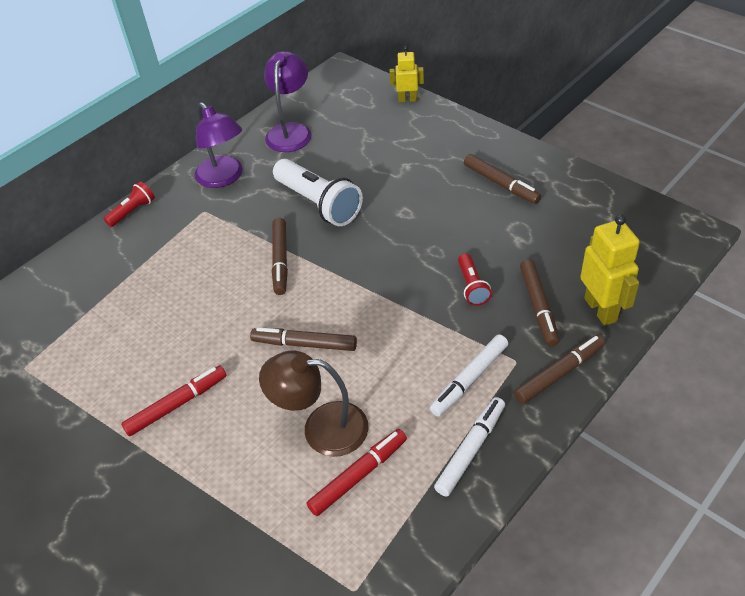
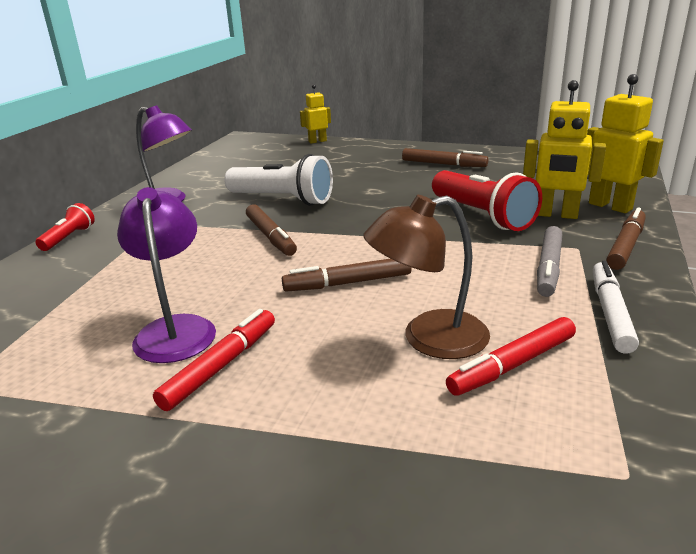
camera: 25 degrees left, 20 degrees down
purple lamp [264,51,312,152] -> purple lamp moved to [117,187,216,363]
red marker [307,429,407,516] -> red marker turned 150 degrees counterclockwise [446,317,576,396]
white marker [430,334,508,417] -> grey marker [537,226,562,297]
red flashlight [458,254,492,306] -> red flashlight [432,170,542,231], size x1.92
brown marker [520,260,559,346] -> yellow robot [523,80,606,219]

